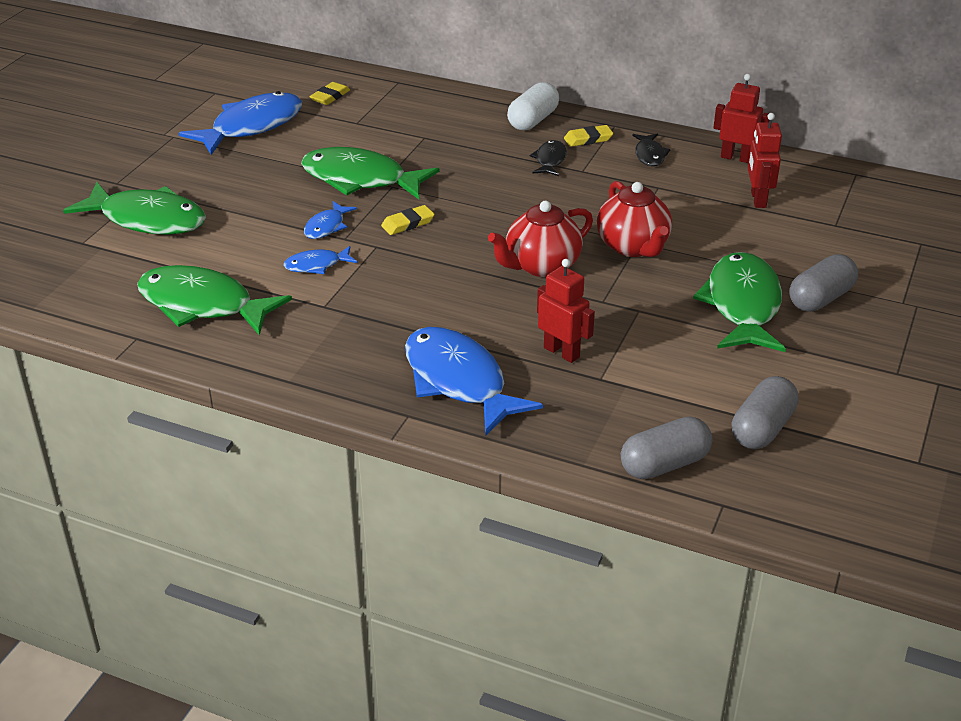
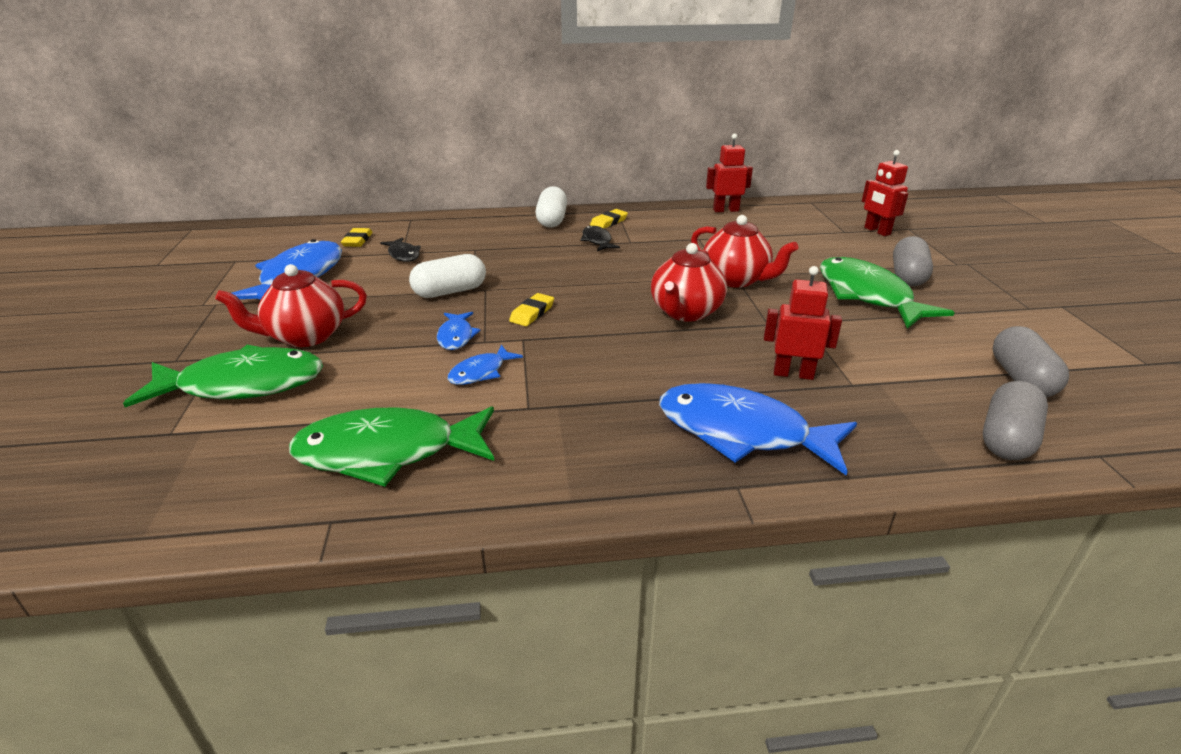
camera: 30 degrees left, 5 degrees down
green fish [301,147,439,199] -> white capsule [409,254,486,298]
black fish [632,134,671,166] -> black fish moved to [380,237,421,262]
red robot [748,113,782,208] -> red robot moved to [862,150,908,236]
none -> red teapot [215,264,367,347]

